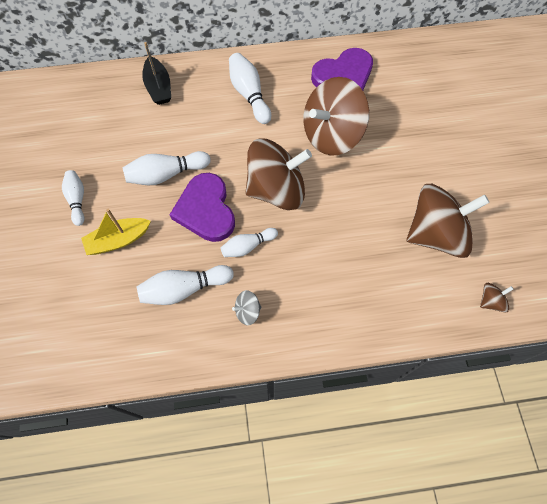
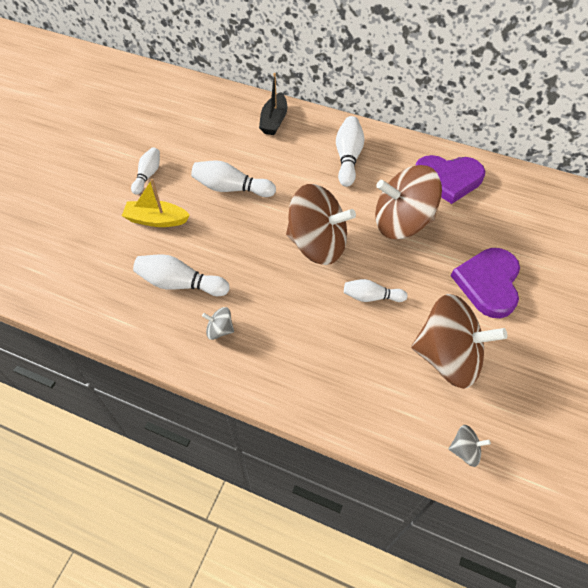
camera: 30 degrees right, 10 degrees down
purple heart [169,173,235,242] -> purple heart moved to [451,248,520,318]
white bowling pin [221,228,278,257] -> white bowling pin moved to [344,279,407,302]
brown spinning top [480,283,513,313] -> grey spinning top [449,425,491,467]

